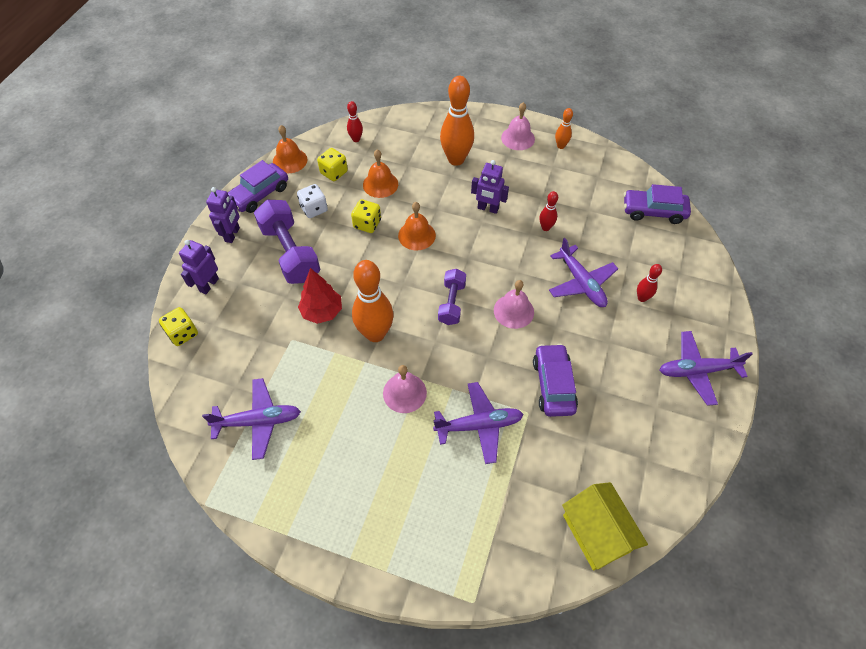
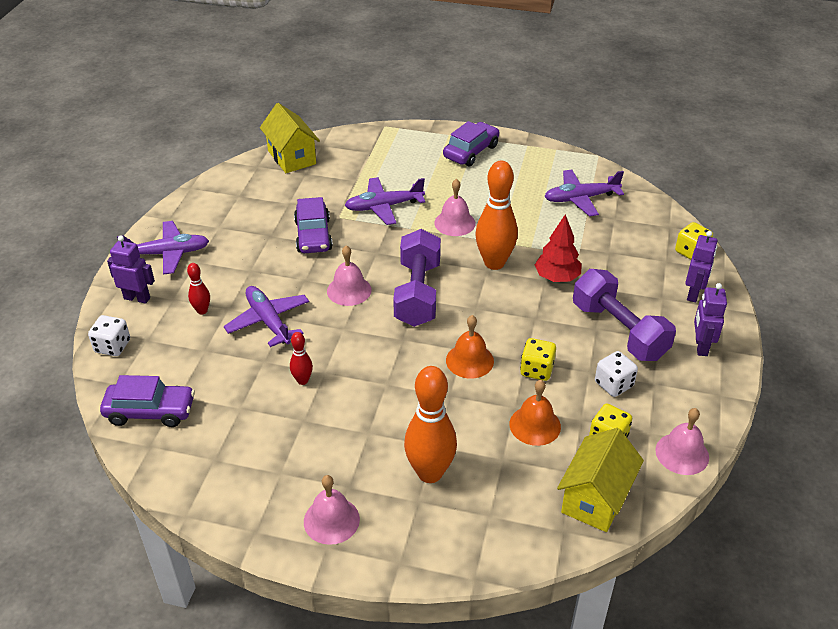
camera: 175 degrees right, 15 degrees down
purple car [228,160,288,213] -> purple car moved to [443,121,499,166]
orange bell [273,125,307,173] -> pink bell [655,408,709,475]
red bowling pin [347,101,363,142] -> yellow house [557,428,644,532]
purple dumbbell [438,269,466,325] -> purple dumbbell [393,229,441,327], size x1.70
purple robot [471,160,509,214] -> purple robot moved to [107,235,155,304]
orange bowling pin [555,108,573,149] -> none
none -> white dice [88,315,130,356]

